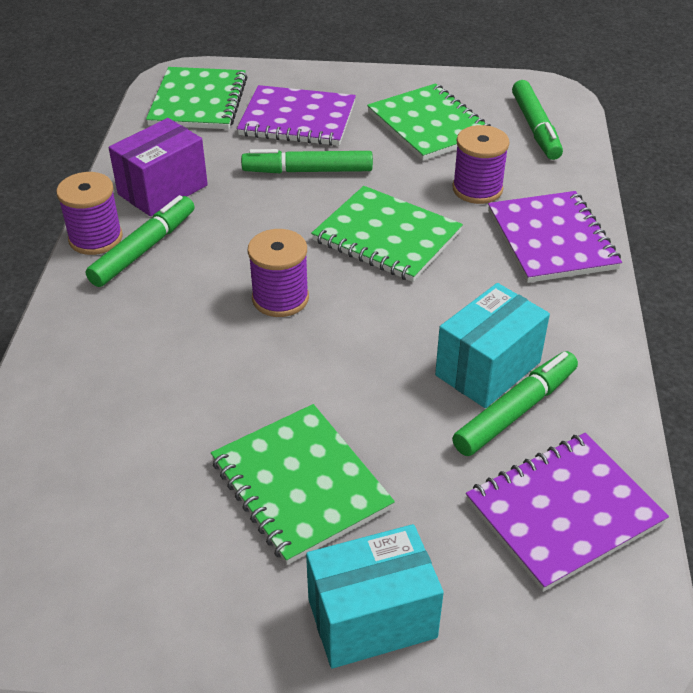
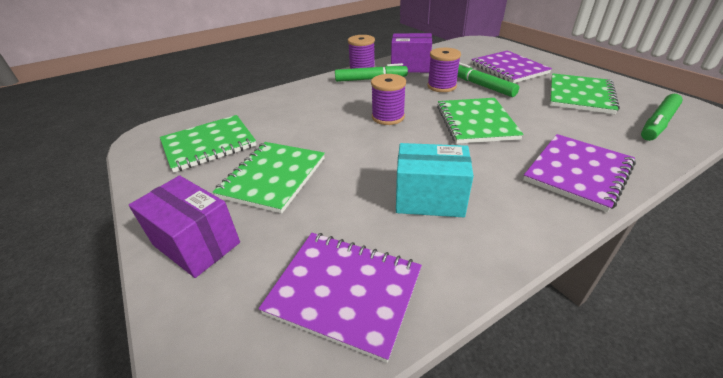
camera: 55 degrees right, 5 degrees down
green notebook [146,67,248,129] -> green notebook moved to [160,115,256,173]
turquoise box [306,524,444,669] -> purple box [129,176,240,278]
purple spool [452,125,510,204] -> purple spool moved to [427,48,461,92]
green marker [452,351,578,456] -> none

